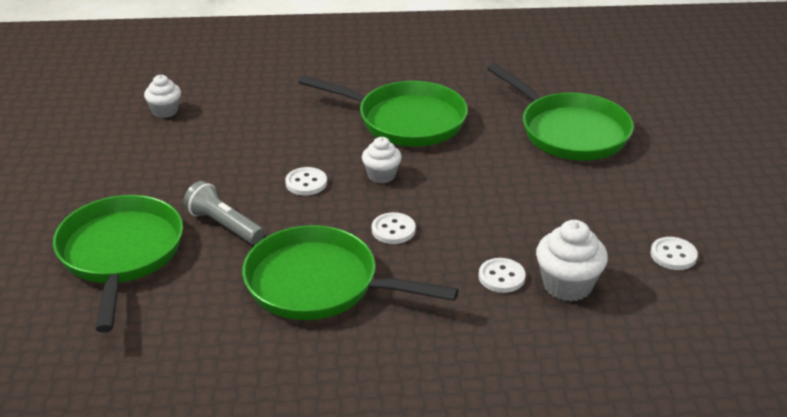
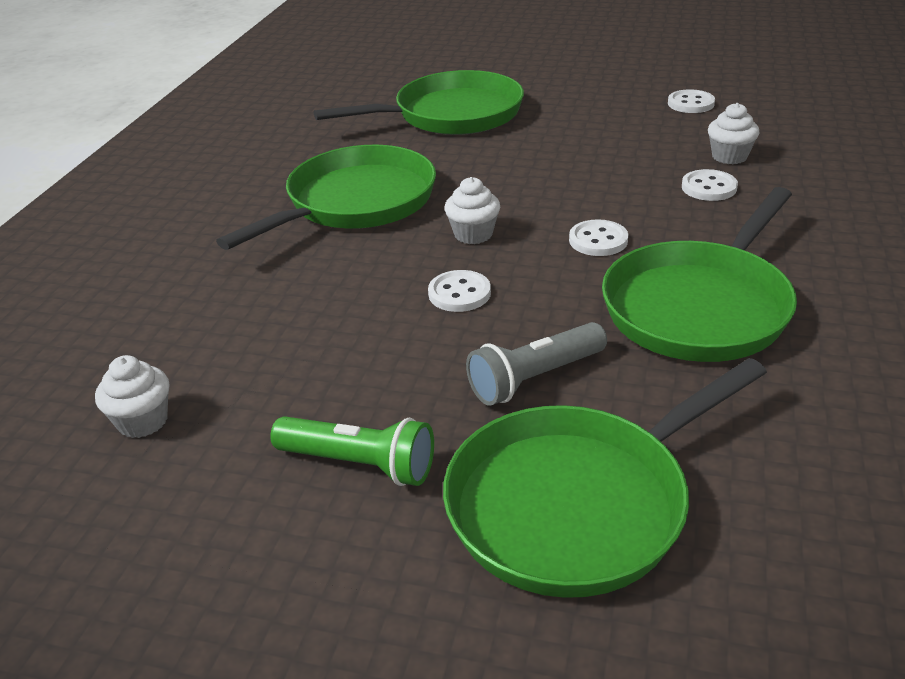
camera: 70 degrees left, 0 degrees up
green pan [53,195,183,332] -> green pan turned 45 degrees counterclockwise [443,358,767,598]
white cupcake [536,220,608,302] -> white cupcake [708,103,759,164], size x0.65
none -> green flashlight [270,416,434,486]

